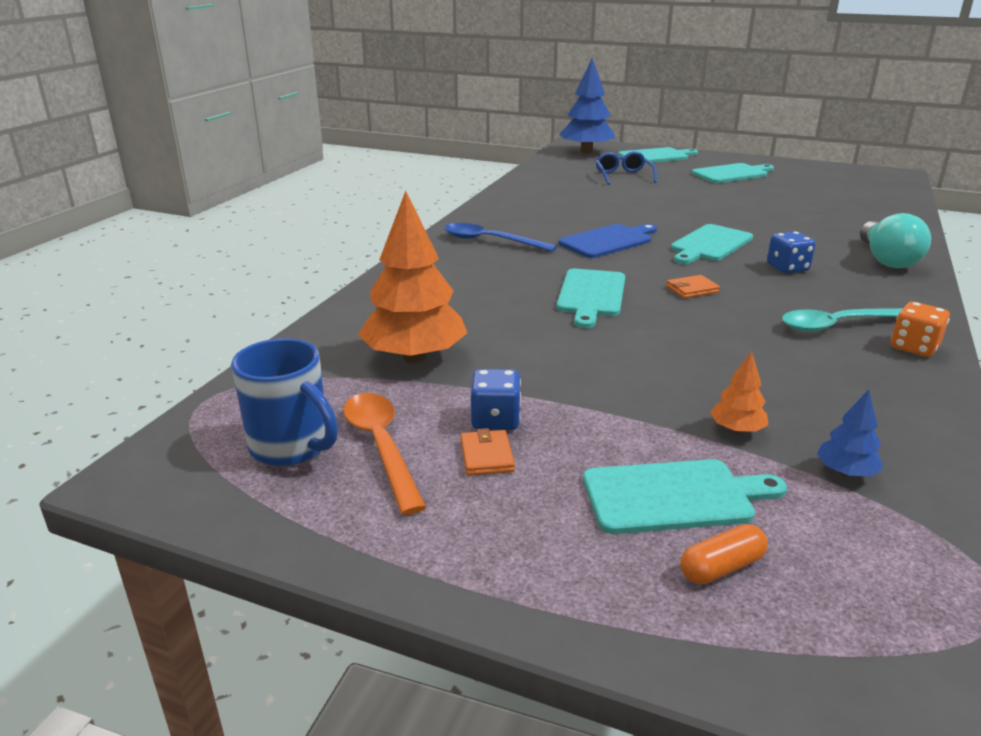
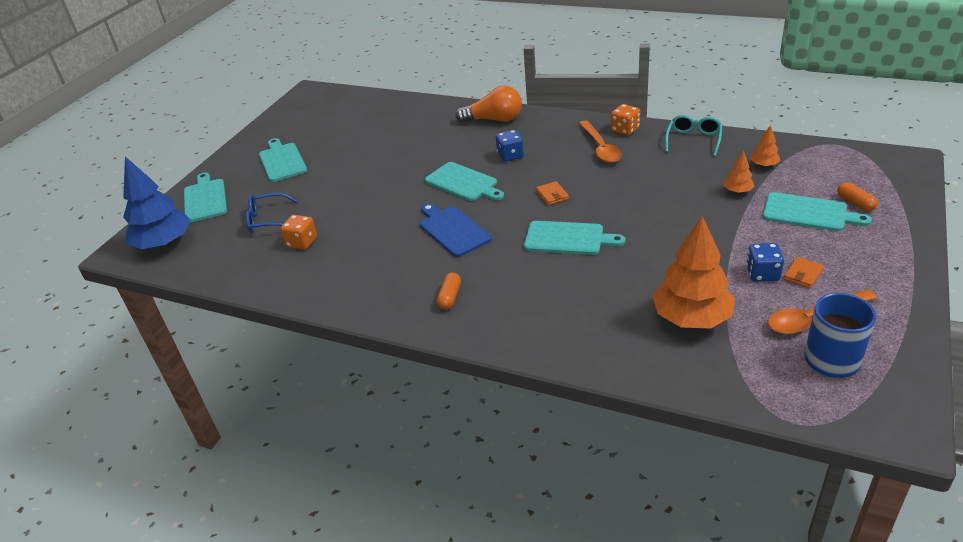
camera: 85 degrees left, 10 degrees up
blue spoon [444,223,557,252] -> orange capsule [437,273,461,309]
orange wallet [460,428,515,476] -> orange wallet turned 45 degrees counterclockwise [783,257,824,288]
turquoise cutting board [583,459,787,534] -> turquoise cutting board turned 120 degrees clockwise [763,192,872,231]
turquoise spoon [782,308,903,332] -> orange spoon [579,120,622,163]
blue tree [817,389,883,477] -> orange tree [750,125,780,167]
turquoise light bulb [860,213,931,268] -> orange light bulb [455,86,522,123]
none -> orange dice [281,215,317,250]
none -> turquoise glasses [665,115,722,156]

